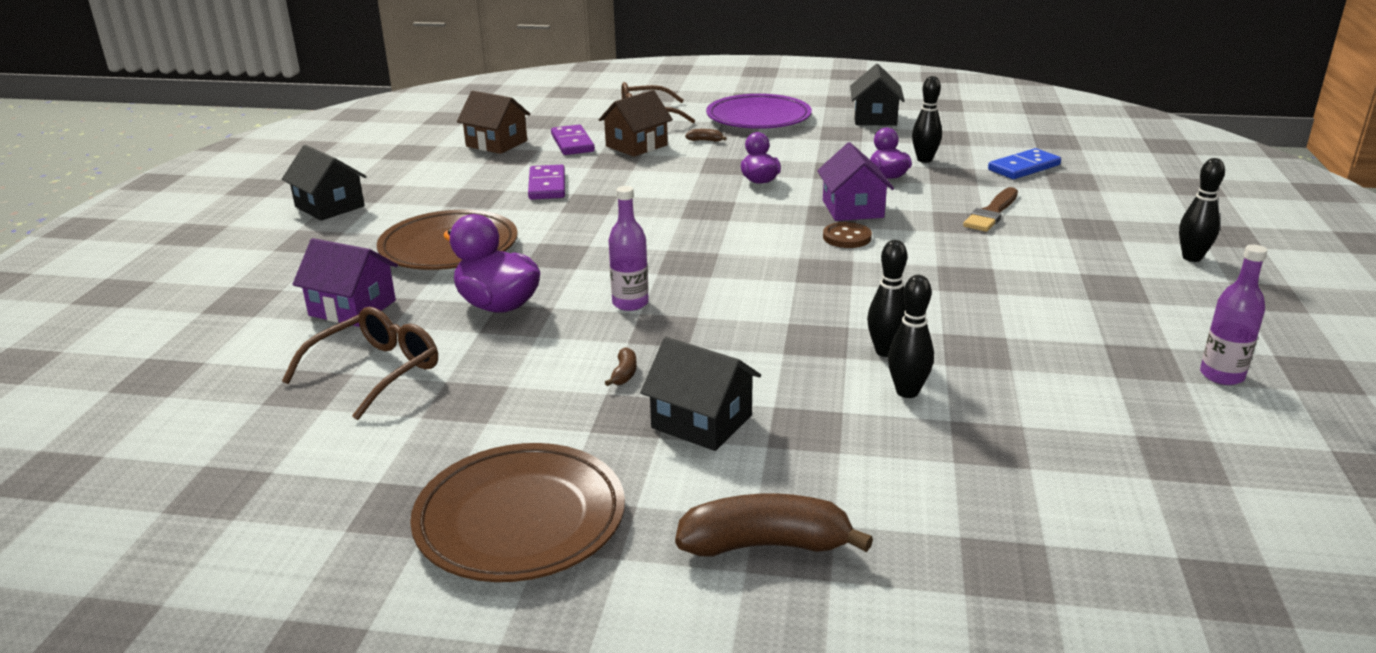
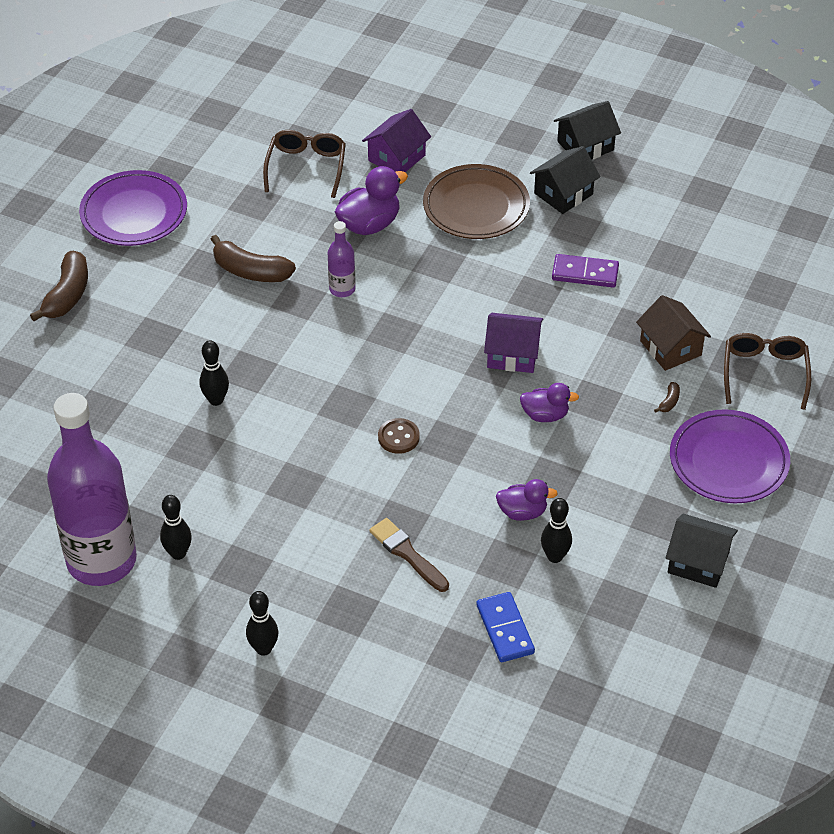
camera: 105 degrees right, 20 degrees up
brown glasses [282,307,438,420] -> brown glasses turned 135 degrees counterclockwise [263,130,346,198]
brown plate [410,443,625,582] -> purple plate [79,170,187,246]
brown house [457,91,530,154] -> none
purple domino [551,125,595,155] -> none
brown banana [605,347,637,386] -> brown banana [210,235,296,282], size x2.32
black house [640,337,761,451] -> black house moved to [530,146,600,214]
purple house [817,142,894,221] -> purple house moved to [484,313,543,373]
black bowling pin [888,275,934,398] -> black bowling pin moved to [160,495,192,560]
purple bottle [1200,244,1267,385] -> purple bottle [47,393,137,586], size x2.39

